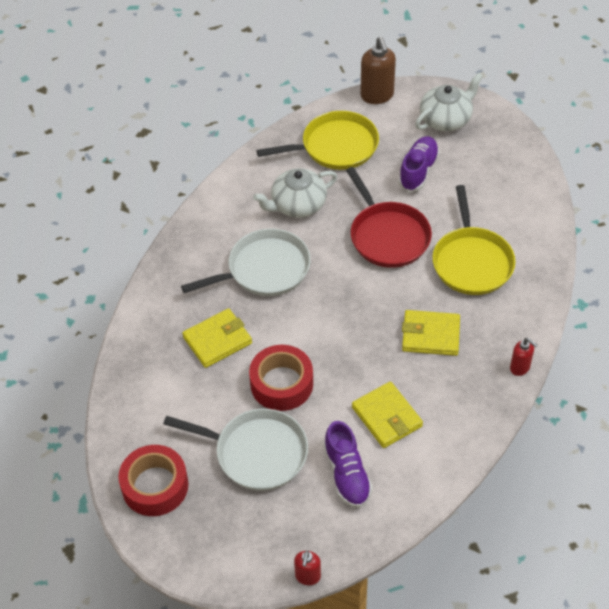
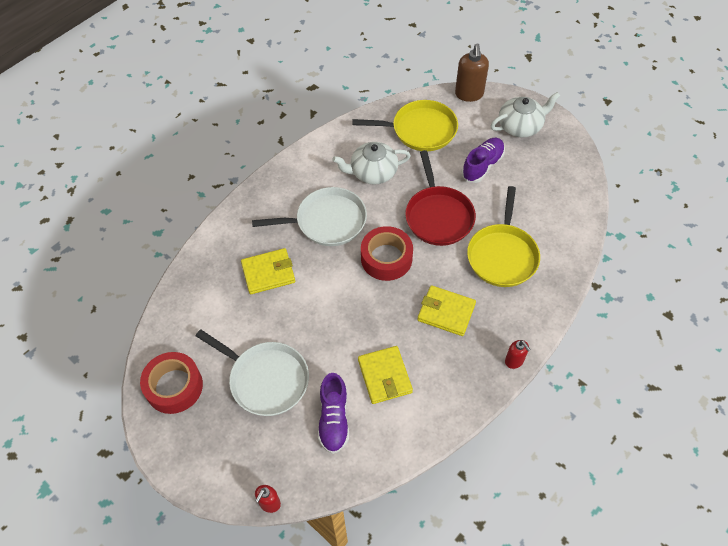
camera: 15 degrees right, 5 degrees up
red tape [249,345,313,411] -> red tape moved to [361,226,413,281]

